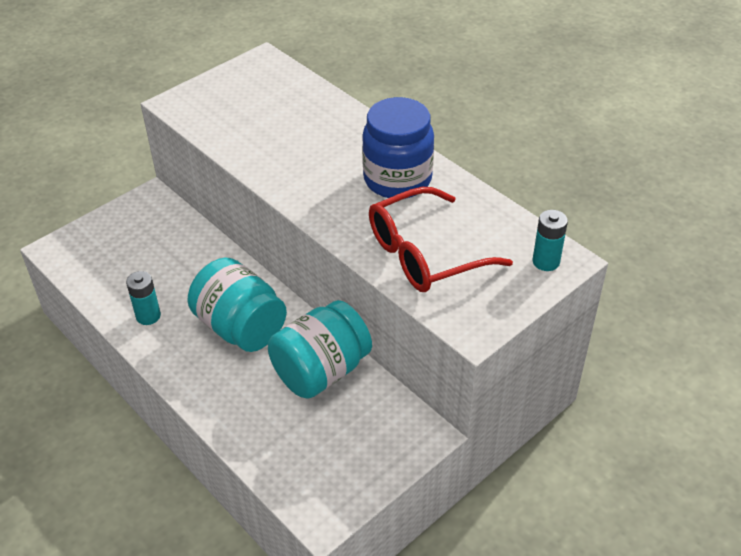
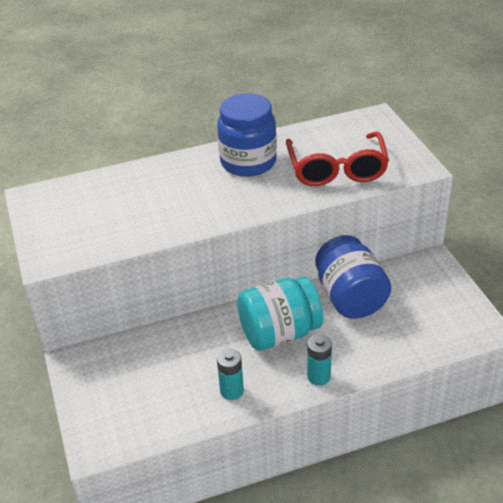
camera: 65 degrees left, 5 degrees down
turquoise jar [268,300,372,399] -> blue jar [315,235,391,319]
turquoise battery [533,210,568,271] -> turquoise battery moved to [307,334,332,386]

